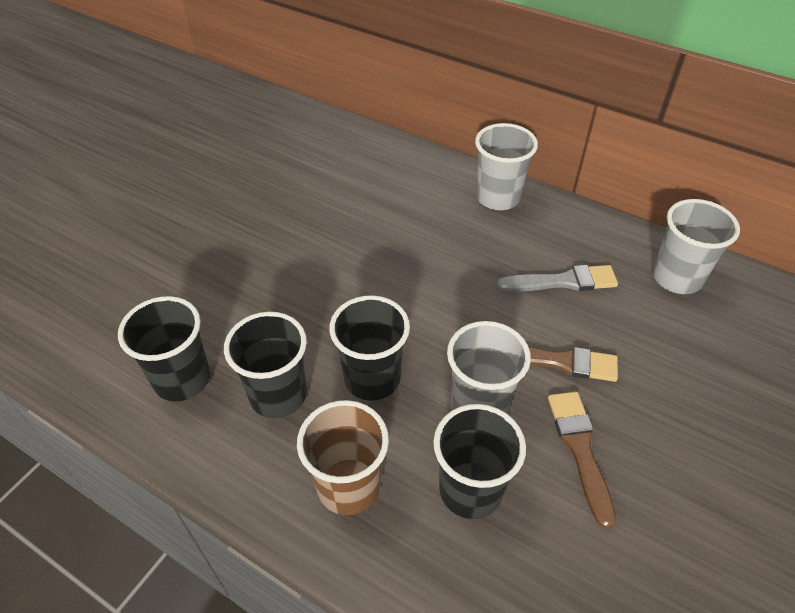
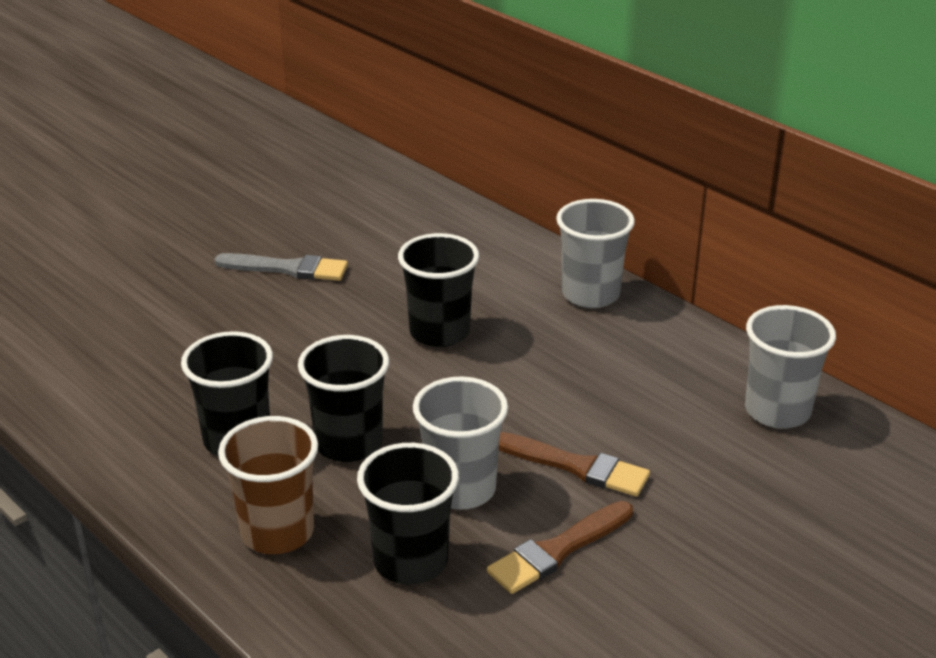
camera: 15 degrees right, 15 degrees down
black cup [118,296,210,401] -> black cup moved to [398,233,479,347]
grey brush [497,265,618,292] -> grey brush moved to [214,253,348,281]
brown brush [548,392,616,529] -> brown brush turned 135 degrees counterclockwise [487,501,633,594]

